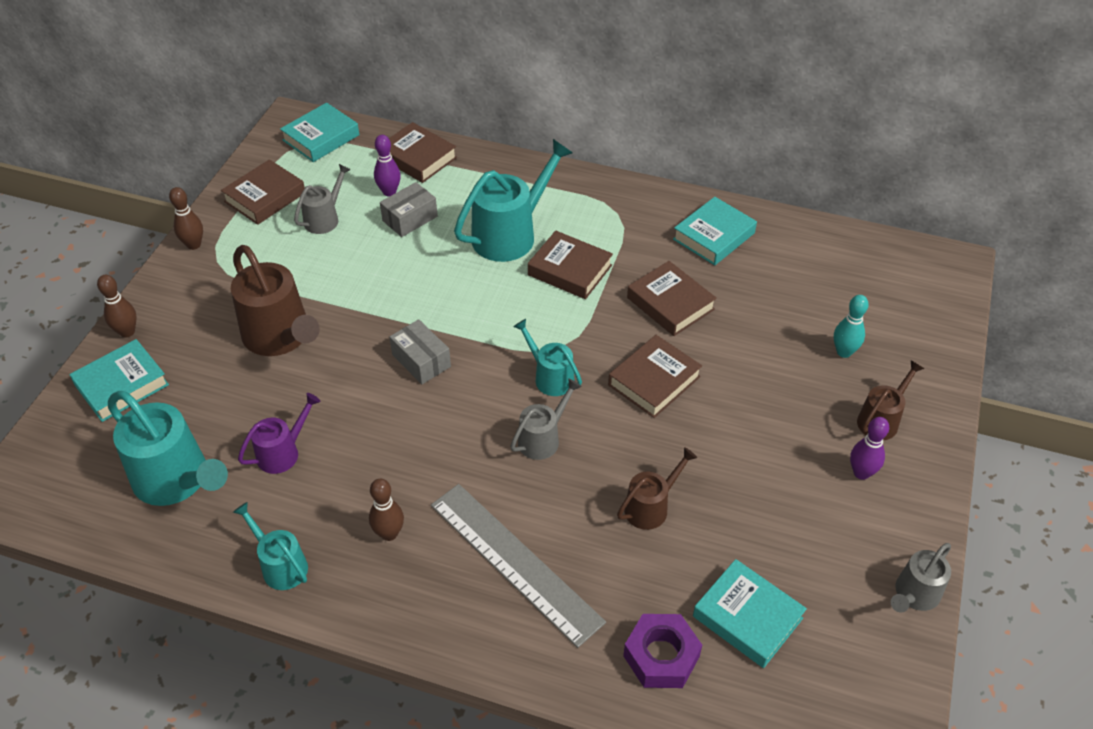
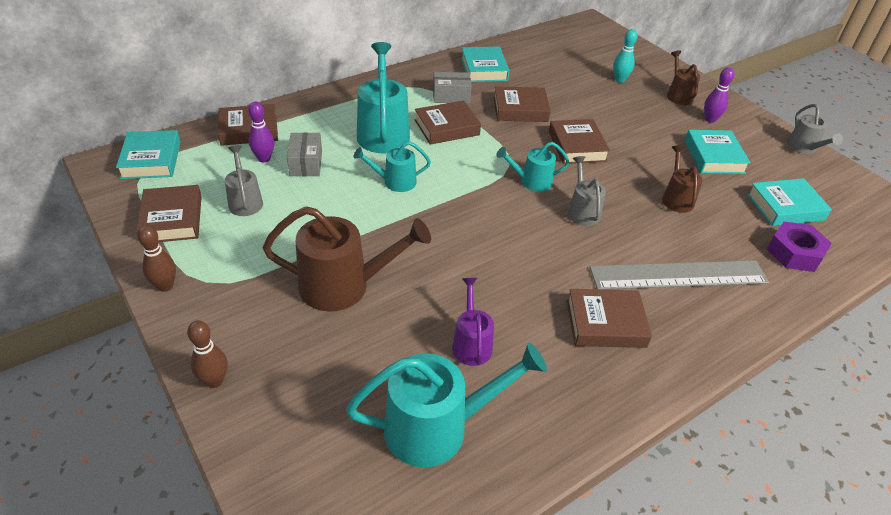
camera: 55 degrees left, 5 degrees down
turquoise book [69,339,169,422] -> turquoise book moved to [685,130,751,174]
turquoise watering can [233,502,308,590] -> turquoise watering can moved to [354,141,431,192]
brown bowling pin [369,479,404,541] -> brown book [567,289,652,348]
grey box [389,319,451,384] -> grey box moved to [433,72,471,104]

